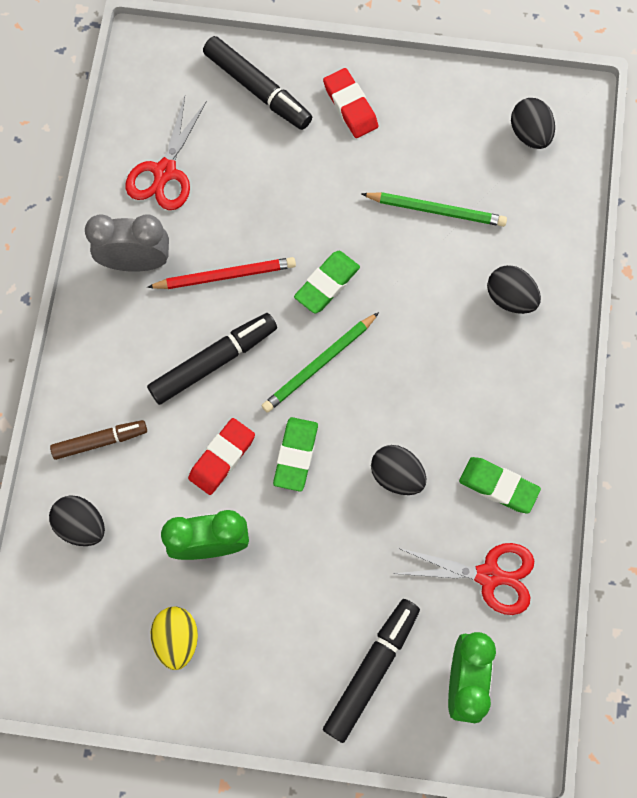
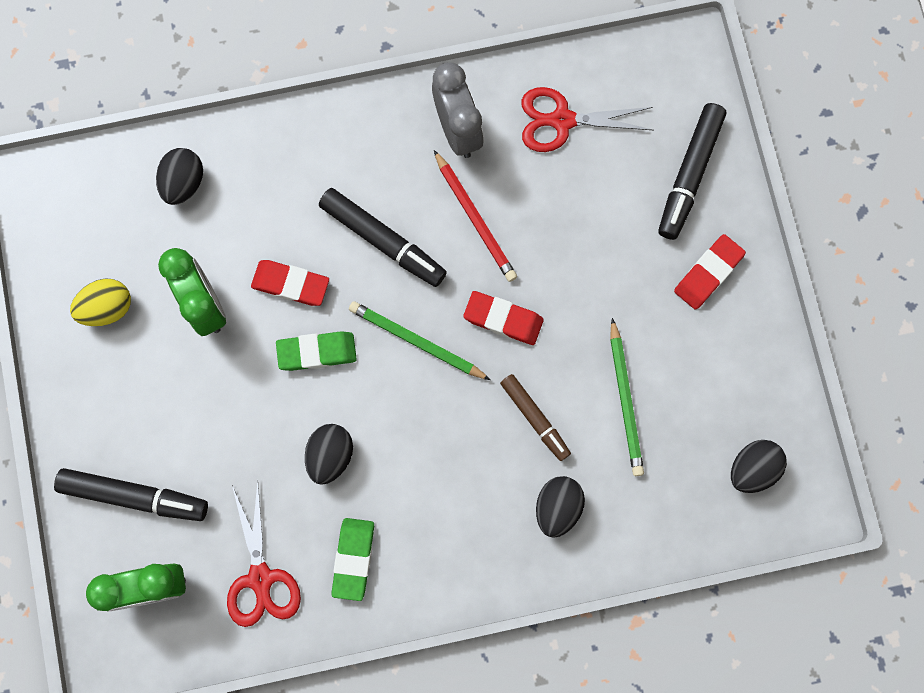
camera: 70 degrees right, 5 degrees up
brown marker [50,420,147,460] -> brown marker moved to [500,374,571,461]
green eraser [294,251,360,314] -> red eraser [463,291,544,345]

